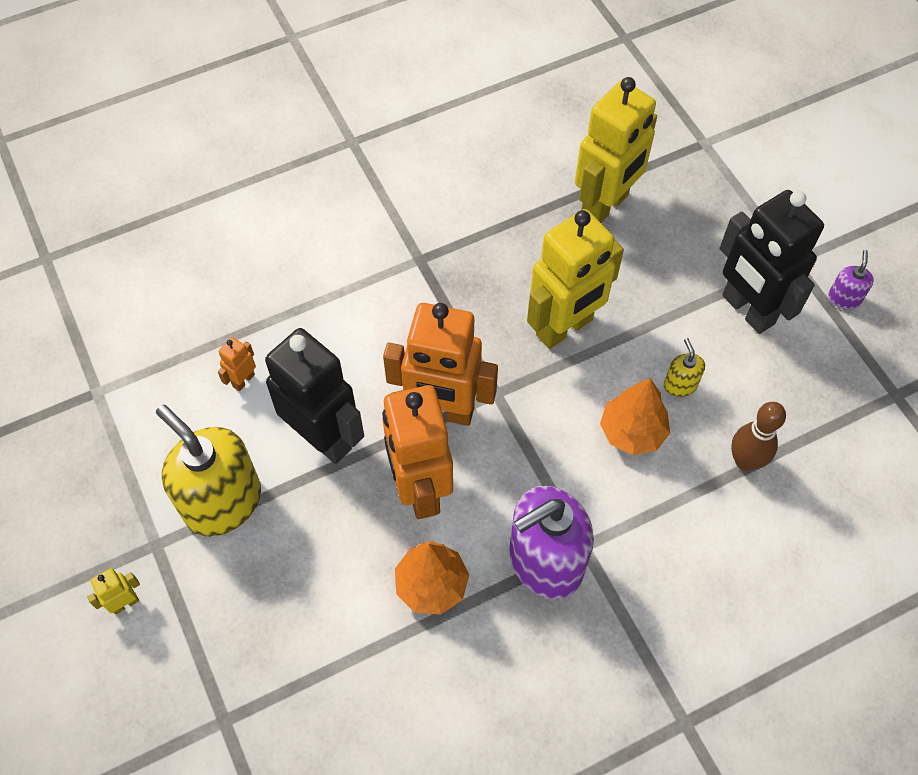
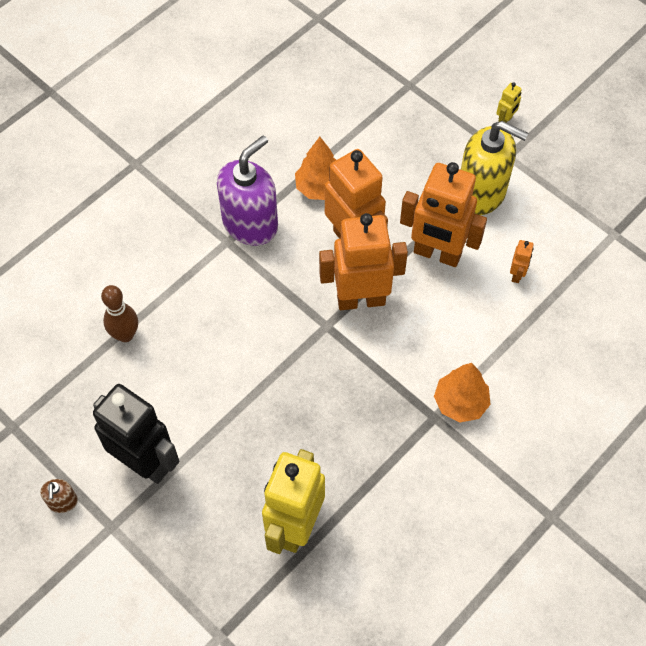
camera: 160 degrees right, 0 degrees up
black robot [265,328,364,464] -> orange robot [400,162,487,267]
yellow robot [527,209,624,349] -> none
orange tree [600,378,670,455] -> orange tree moved to [434,363,491,422]
yellow soap dispenser [664,338,705,397] -> none
purple soap dispenser [828,250,874,310] -> brown soap dispenser [40,479,78,513]

